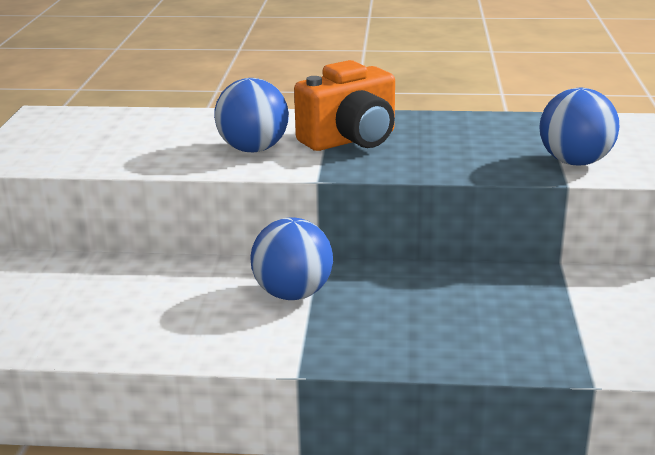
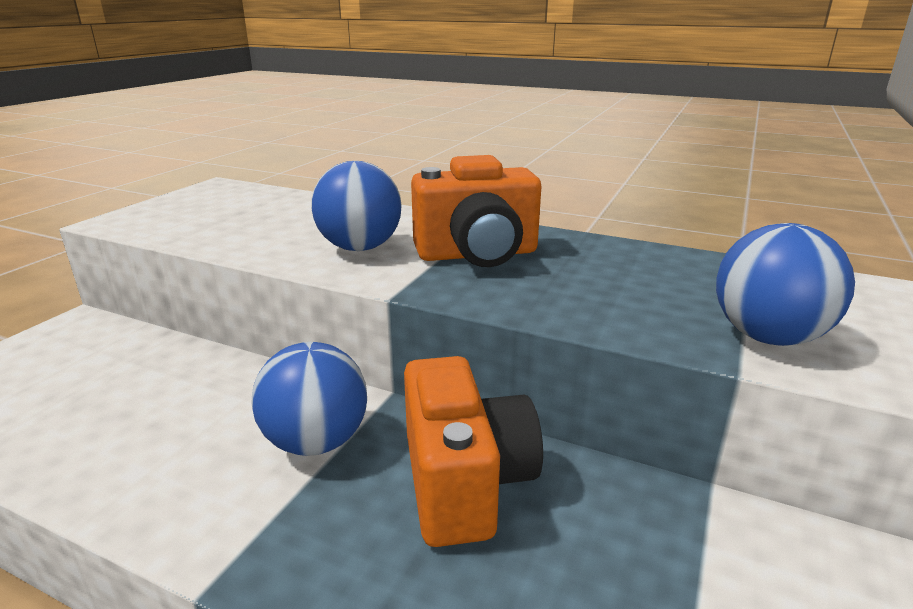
camera: 20 degrees right, 0 degrees up
none -> orange camera [404,356,543,547]

